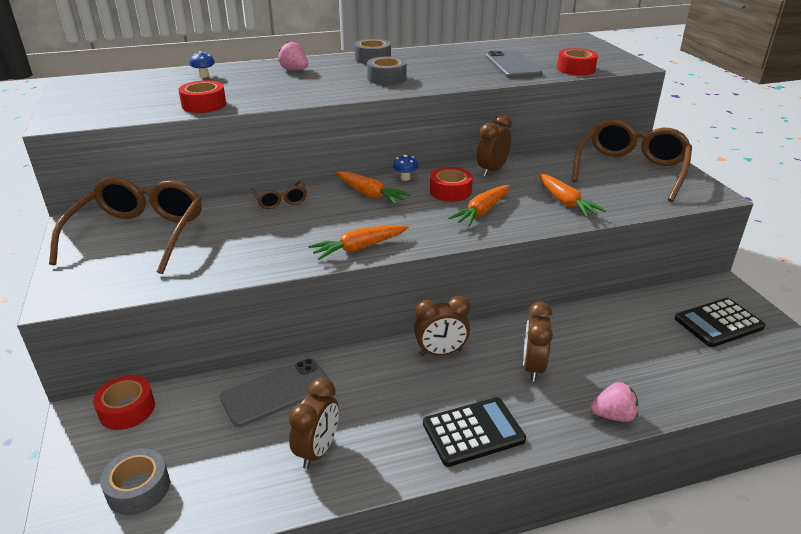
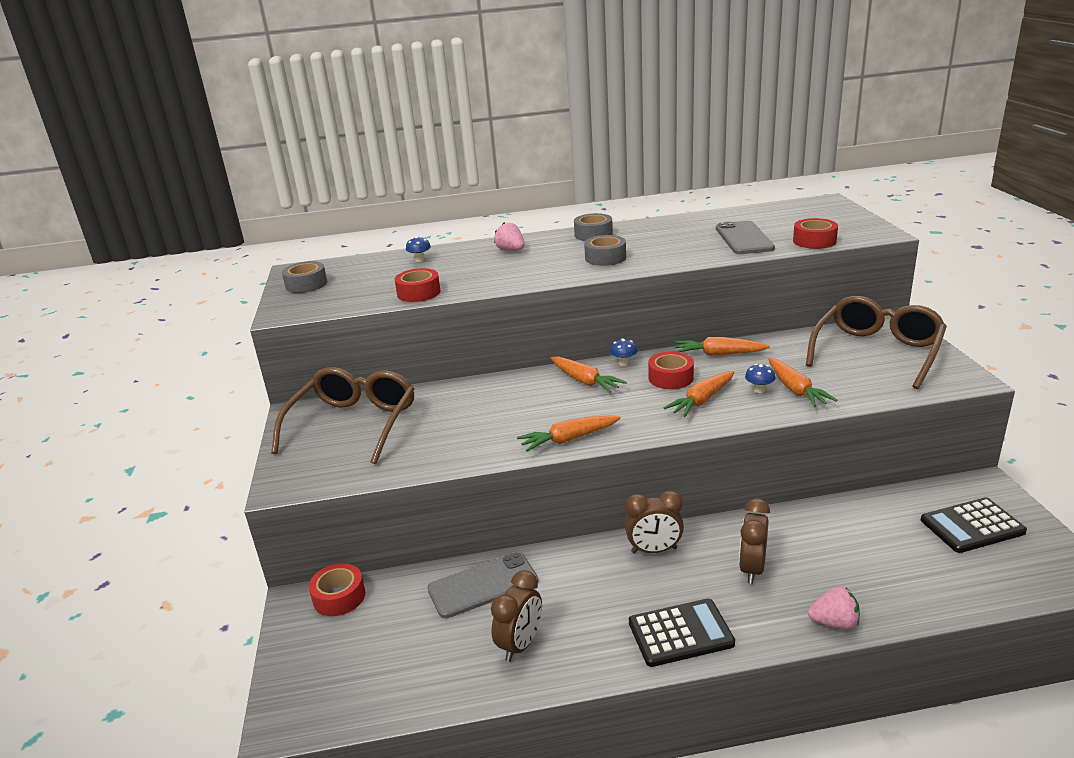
camera: 10 degrees right, 5 degrees down
grey tape [100,448,170,515] -> grey tape moved to [282,261,327,293]
brown glasses [251,180,307,209] -> none
brown clock [477,115,512,177] -> orange carrot [675,337,770,356]
none -> blue mushroom [745,364,776,393]

